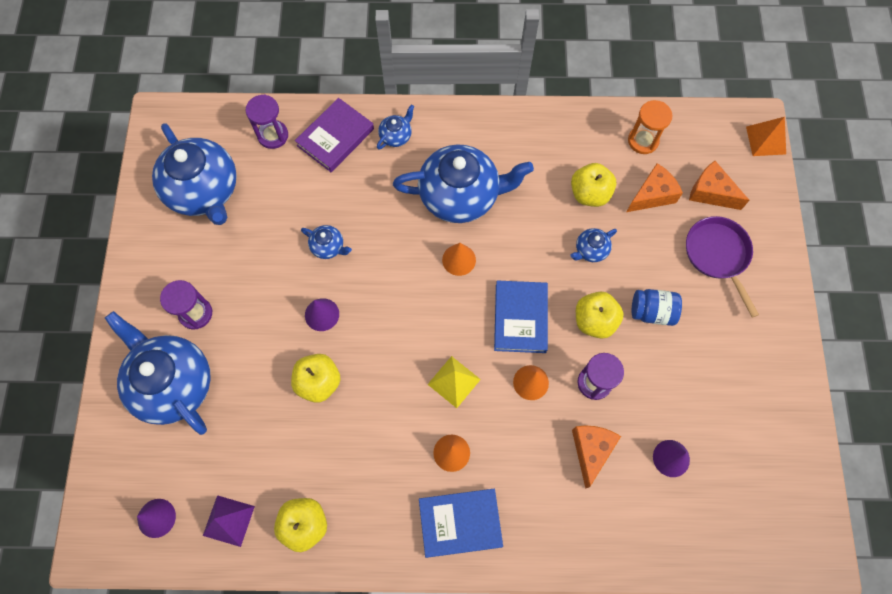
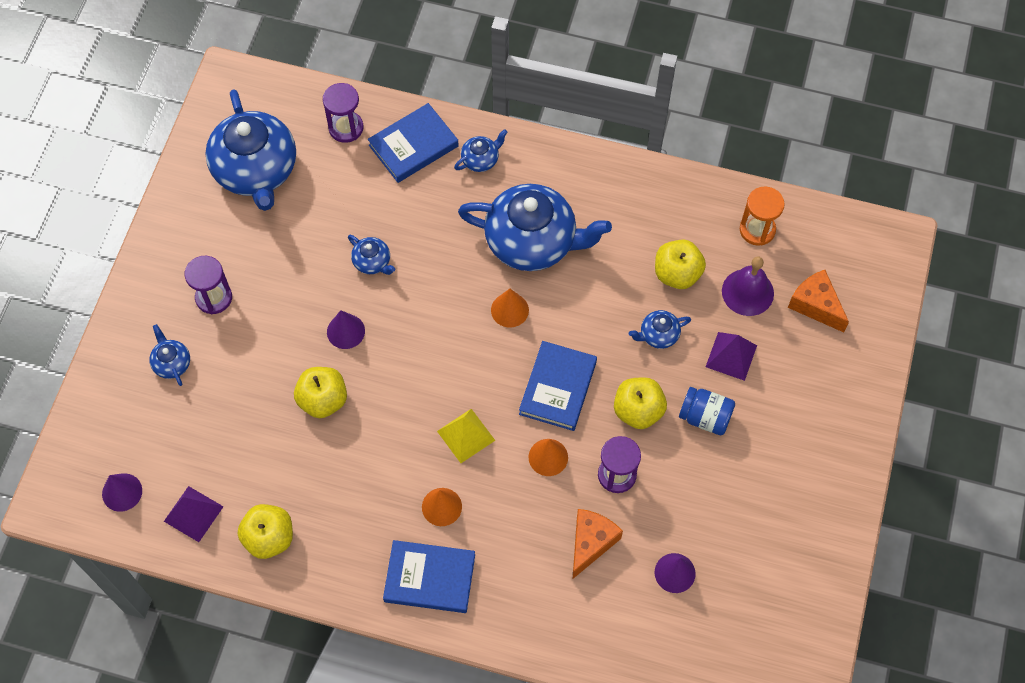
camera: 15 degrees right, 5 degrees down
blue teapot [105,311,211,435] -> blue teapot [149,324,190,386], size x0.43
purple book [295,98,374,172] -> blue book [368,103,459,183]
orange cheese [627,163,683,212] -> purple bell [722,256,774,316]
purple pan [686,216,759,318] -> none
orange pyramid [746,117,786,156] -> none
none -> purple pyramid [706,332,757,381]

